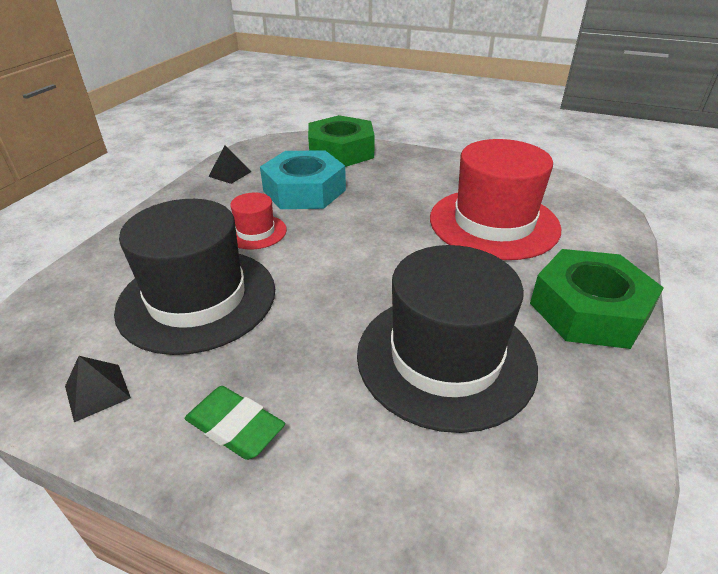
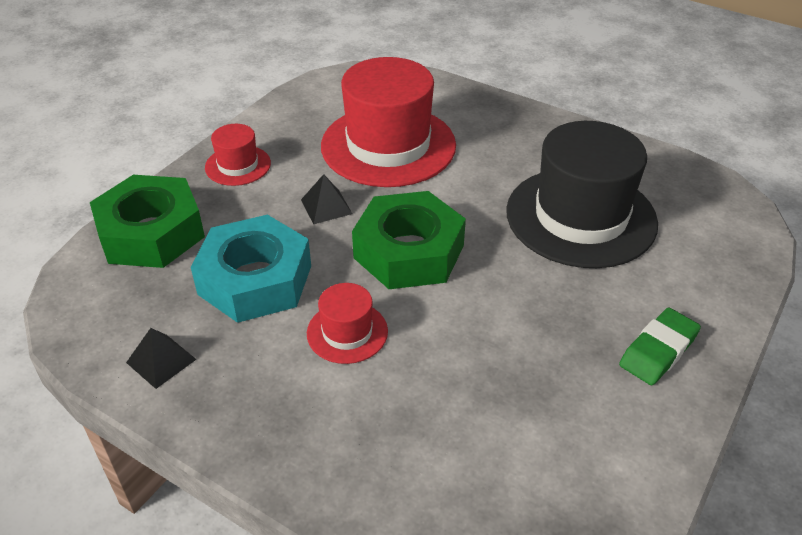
camera: 80 degrees left, 5 degrees up
black pyramid [65,356,131,422] -> black pyramid moved to [301,174,352,224]
black hat [114,199,275,355] -> none
green nut [530,249,664,349] -> green nut moved to [352,191,466,289]
none -> red hat [205,124,271,186]

